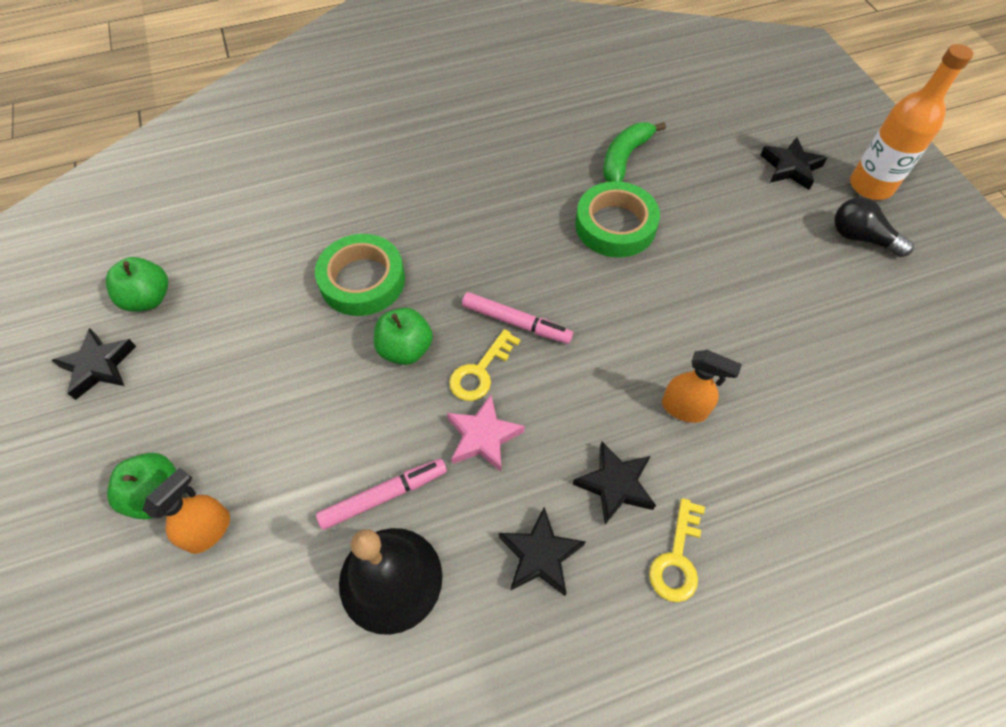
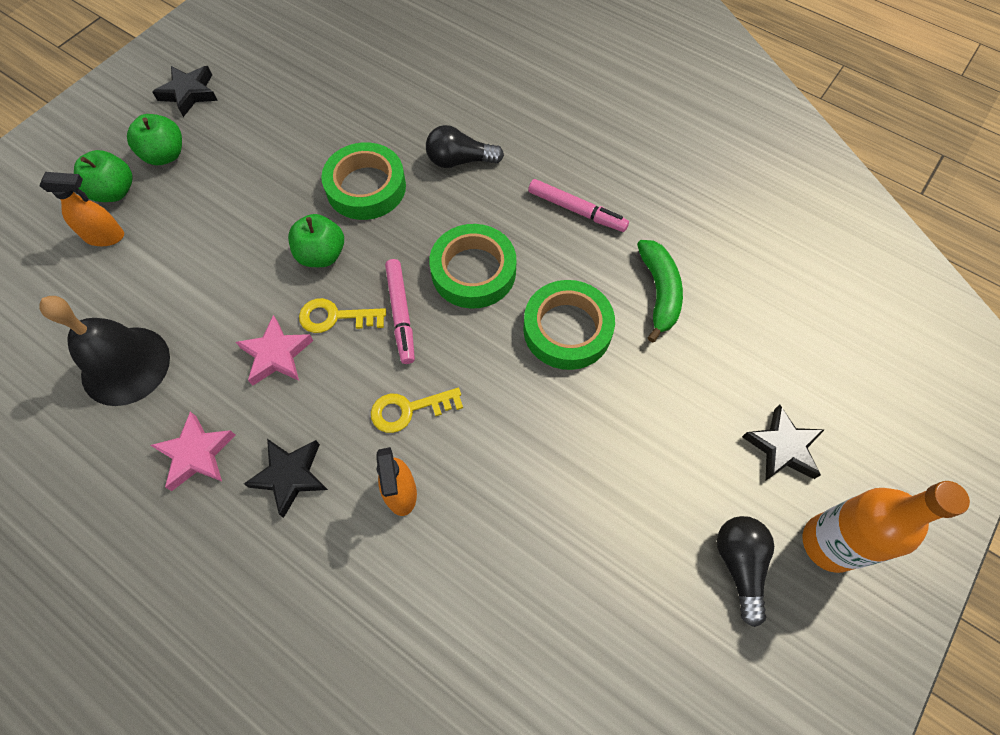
camera: 55 degrees right, 5 degrees up
green apple [106,257,168,312] -> green apple moved to [127,114,182,165]
pink marker [316,459,447,530] -> pink marker moved to [528,179,629,232]
black star [499,507,586,596] -> pink star [150,412,236,491]
green banana [603,122,666,182] -> green banana turned 90 degrees clockwise [637,240,683,343]
yellow key [649,498,705,602] -> yellow key moved to [371,388,463,433]
none -> black light bulb [426,125,504,168]
none -> green tape [429,224,517,309]

